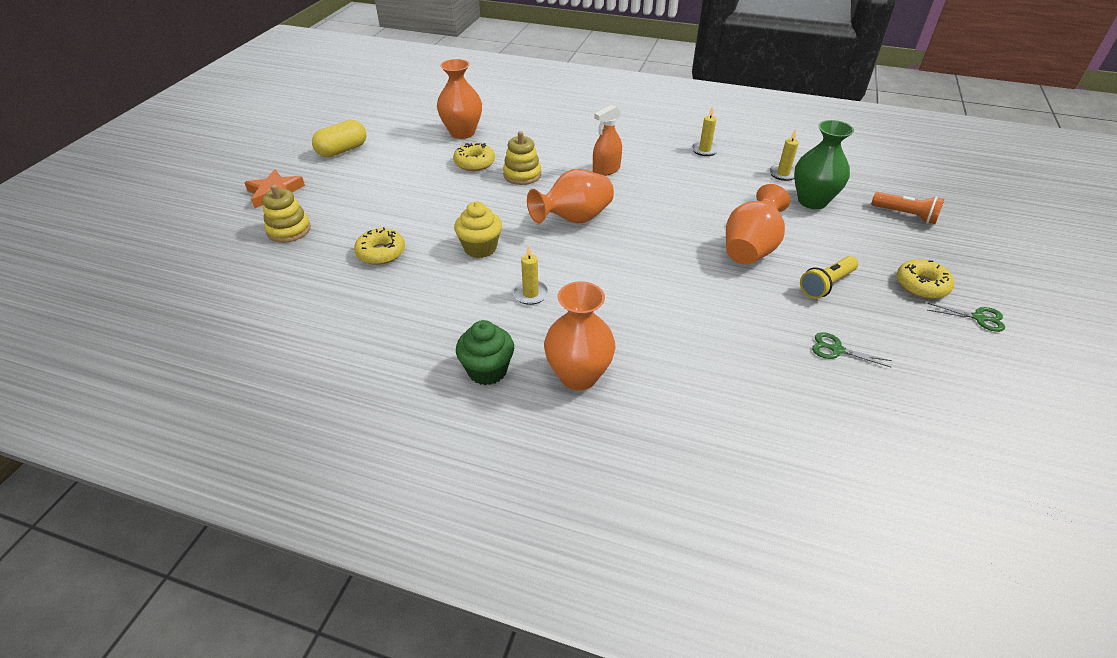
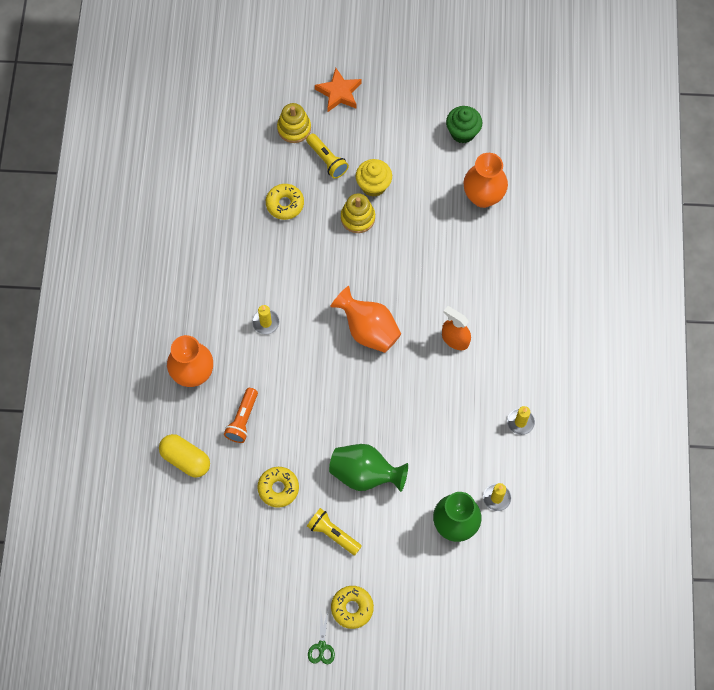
camera: 75 degrees right, 25 degrees up
yellow capsule [312,120,366,157] -> yellow capsule moved to [159,434,210,478]
yellow donut [453,143,495,171] -> yellow donut moved to [257,467,299,508]
yellow cupcake [454,202,502,258] -> yellow cupcake moved to [356,159,392,197]
green cupcake [456,320,514,385] -> green cupcake moved to [446,106,482,143]
yellow stacking toy [503,131,541,185] -> yellow stacking toy moved to [341,193,375,233]
orange vase [726,184,790,265] -> green vase [329,444,408,492]
green scissors [812,332,892,368] -> none
orange flashlight [871,192,944,224] -> orange flashlight moved to [224,388,258,443]
none -> yellow flashlight [306,133,349,179]

